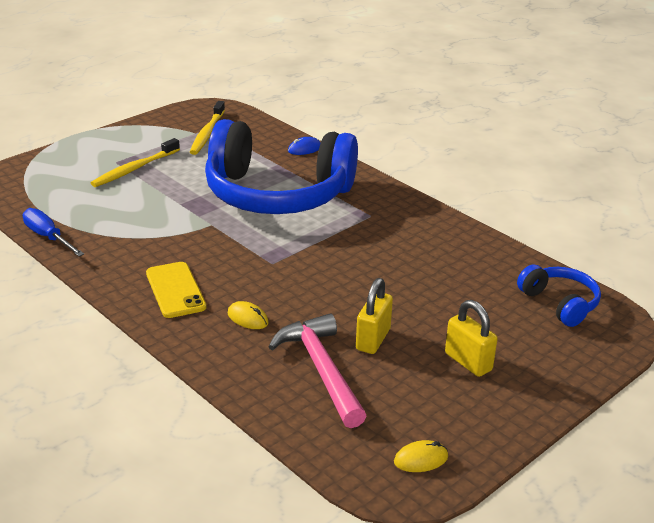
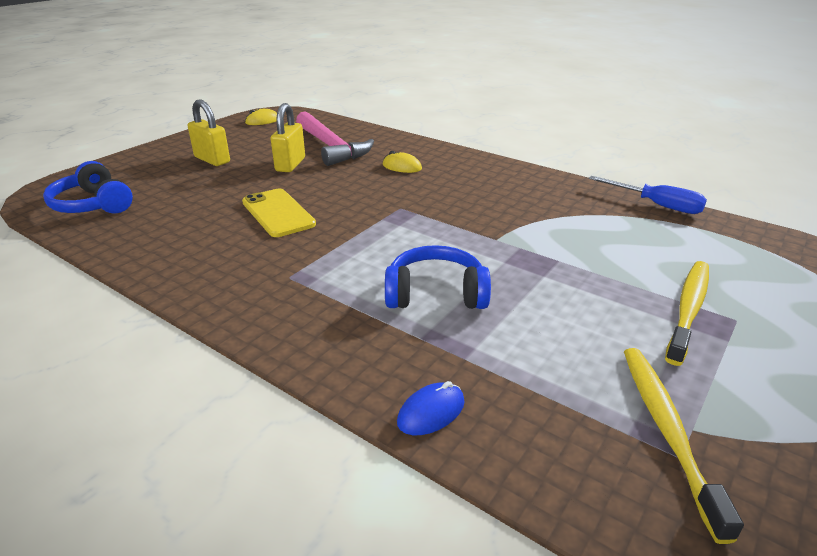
camera: 170 degrees right, 0 degrees up
yellow phone [146,262,207,318] -> yellow phone moved to [242,189,316,237]
blue headphones [205,119,358,214] -> blue headphones [385,245,491,309], size x0.44

